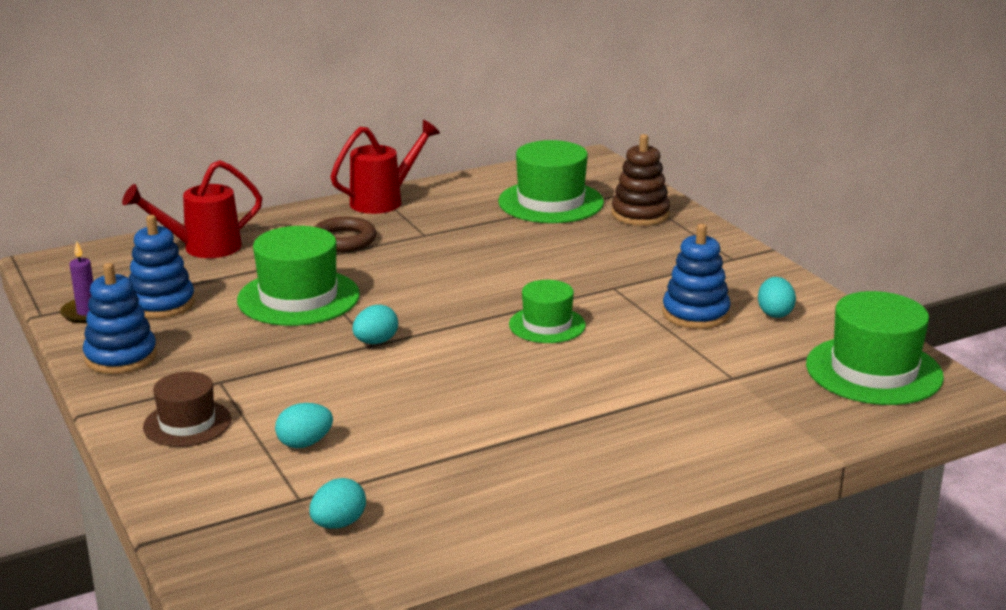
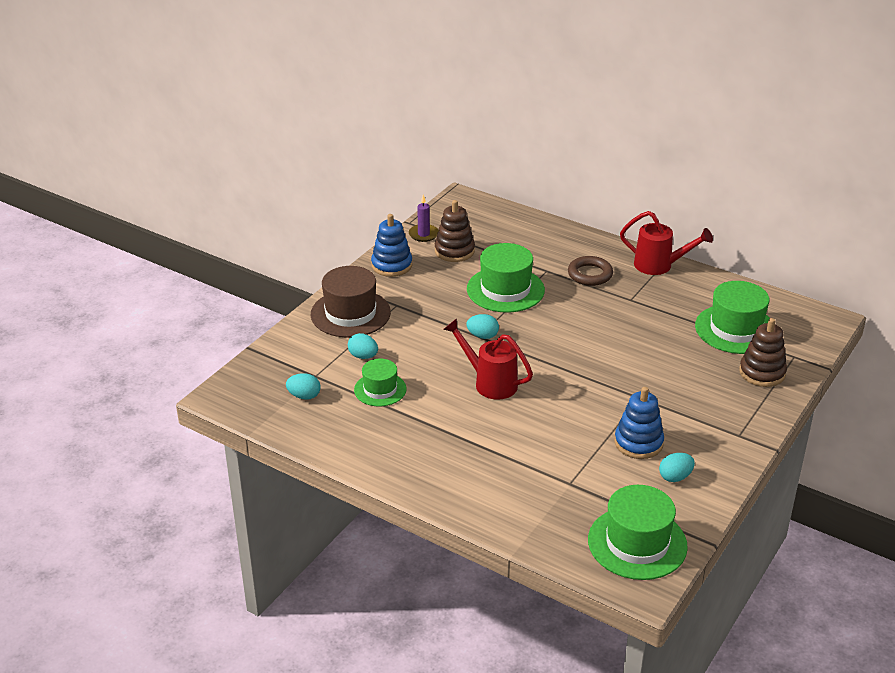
camera: 60 degrees right, 10 degrees up
red watering can [122,160,262,258] -> red watering can moved to [443,319,533,400]
blue stacking toy [129,215,195,319] -> brown stacking toy [435,200,475,262]
brown hat [143,372,231,447] -> brown hat [311,266,391,338], size x1.65
green hat [509,280,586,343] -> green hat moved to [354,359,407,406]

